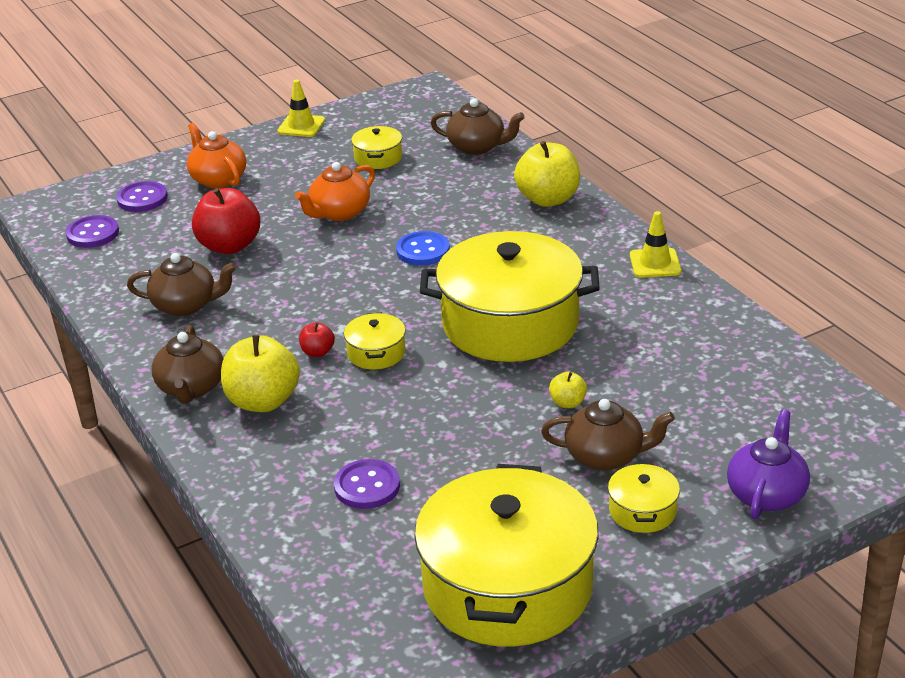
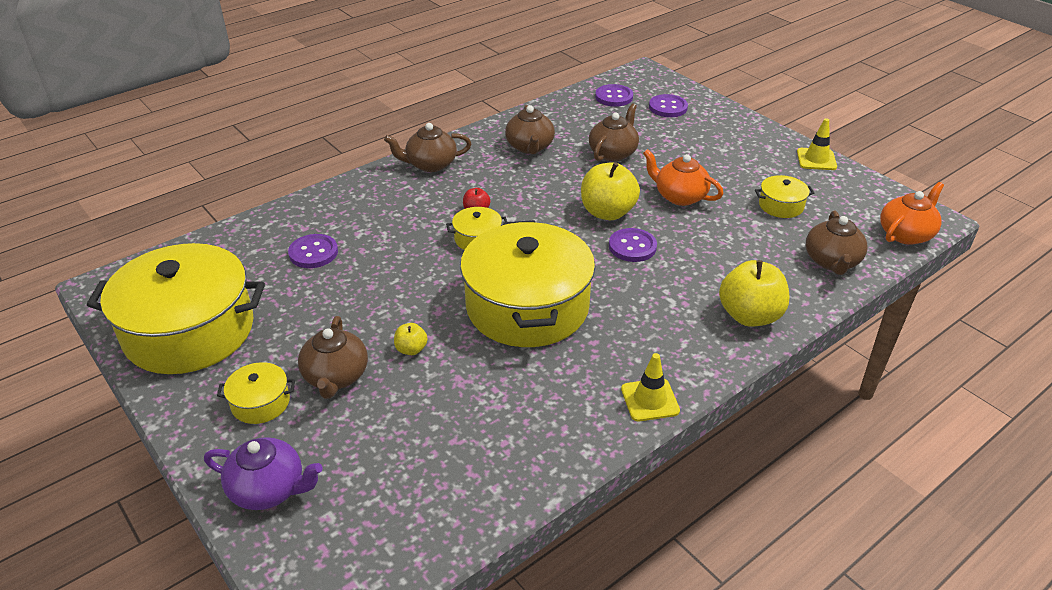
camera: 80 degrees right, 5 degrees up
orange teapot [187,123,246,188] -> orange teapot moved to [880,182,944,245]
red apple [192,188,260,254] -> brown teapot [589,103,639,161]
yellow apple [221,335,300,412] -> yellow apple moved to [581,162,640,220]
blue button [396,231,450,266] -> purple button [609,228,657,262]

